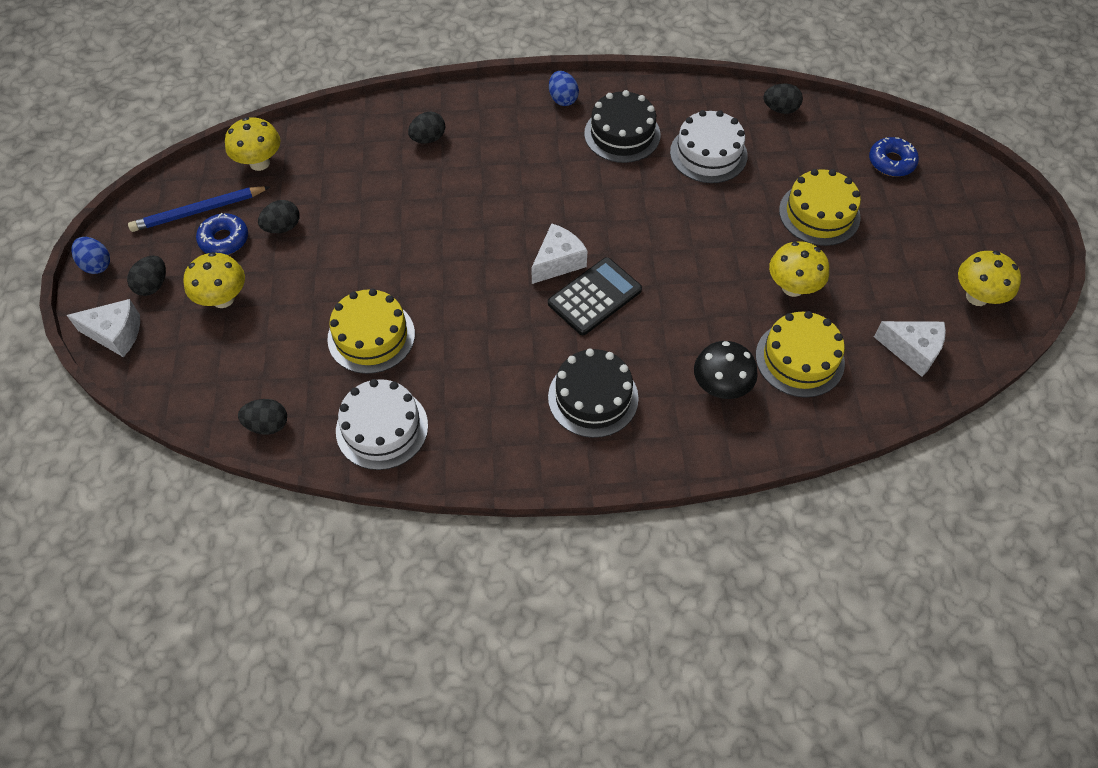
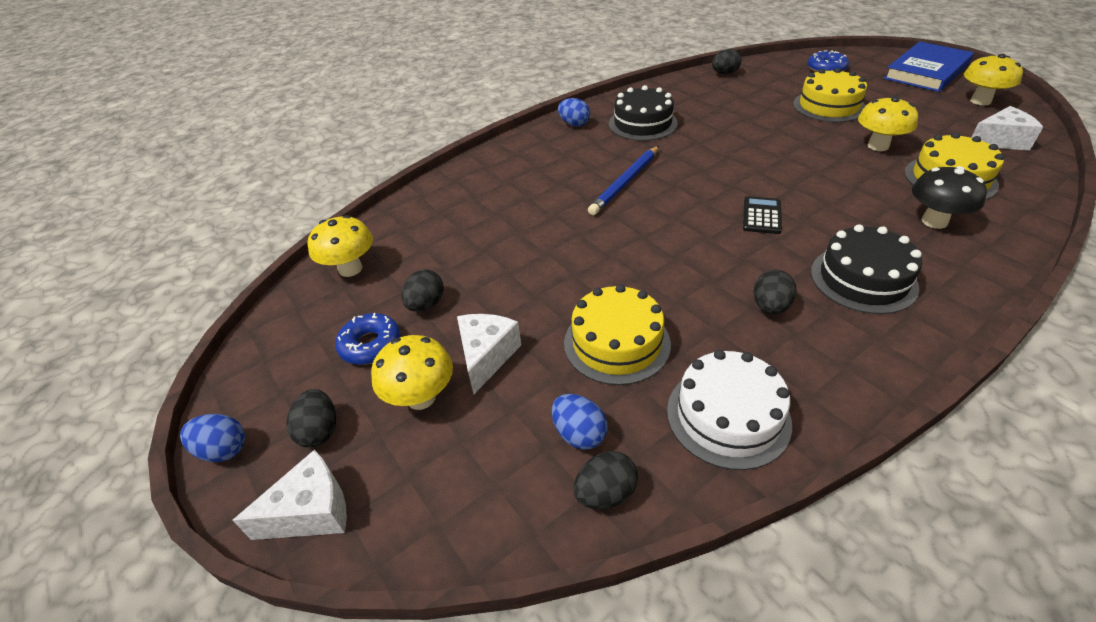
camera: 30 degrees left, 15 degrees down
blue pencil [128,186,270,232] -> blue pencil moved to [588,146,659,215]
black egg [408,111,445,143] -> black egg moved to [754,270,796,315]
white cheese [531,223,588,284] -> white cheese moved to [457,314,521,394]
black calculator [548,257,642,335] -> black calculator [743,196,782,234], size x0.65
white cake [670,110,748,183] -> none
none -> blue egg [552,394,608,450]
none -> blue book [884,41,974,92]

